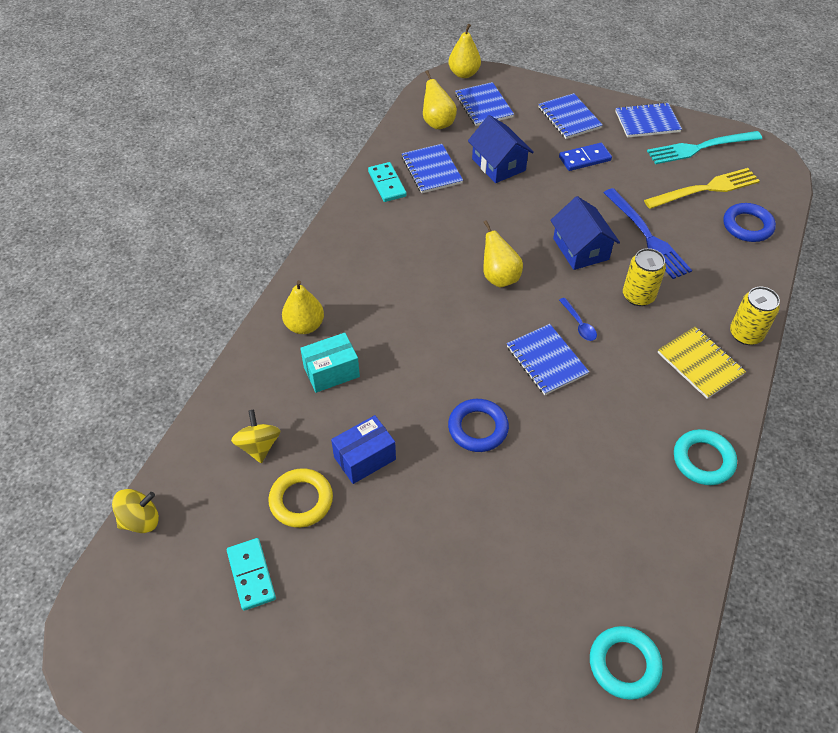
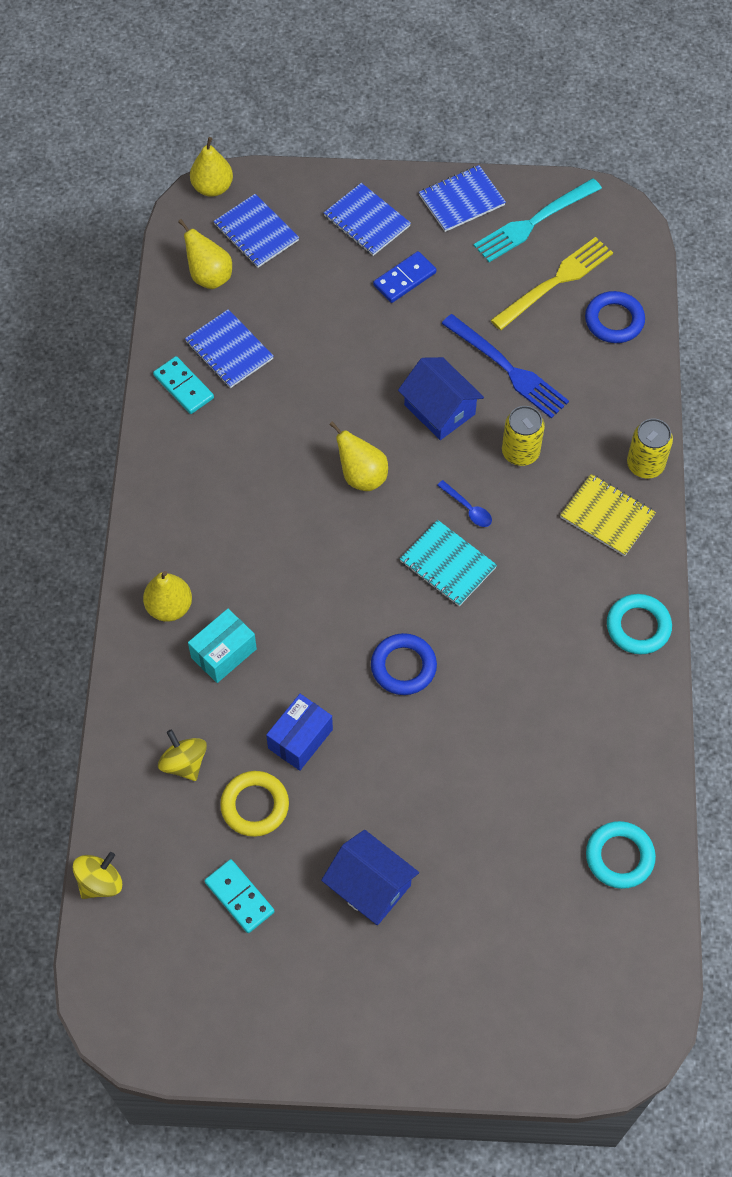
camera: 20 degrees left, 10 degrees up
blue house [468,115,534,183] -> blue house moved to [321,830,419,925]
blue notebook [507,324,589,395] -> turquoise notebook [400,520,497,606]

